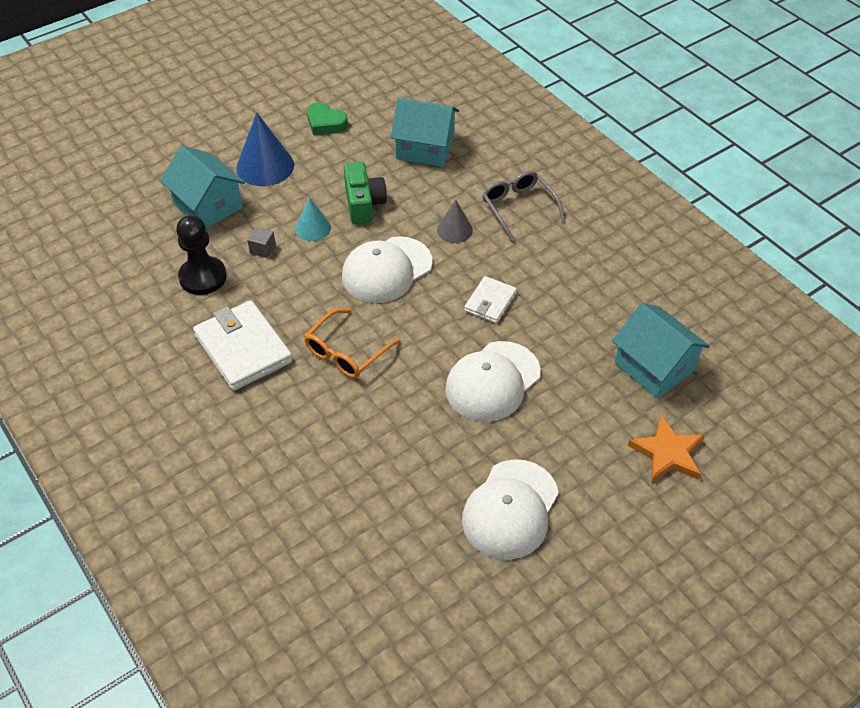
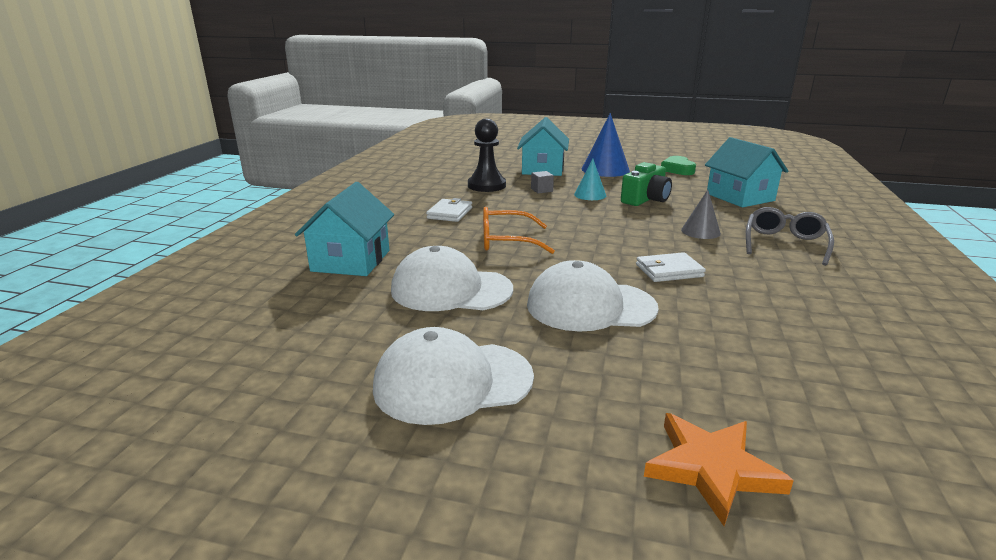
camera: 50 degrees right, 25 degrees down
white wallet [193,300,293,391] -> white wallet [426,198,472,222], size x0.57
white cap [342,236,432,303] -> white cap moved to [391,246,513,311]
turquoise house [612,303,710,398] -> turquoise house moved to [295,182,394,276]

